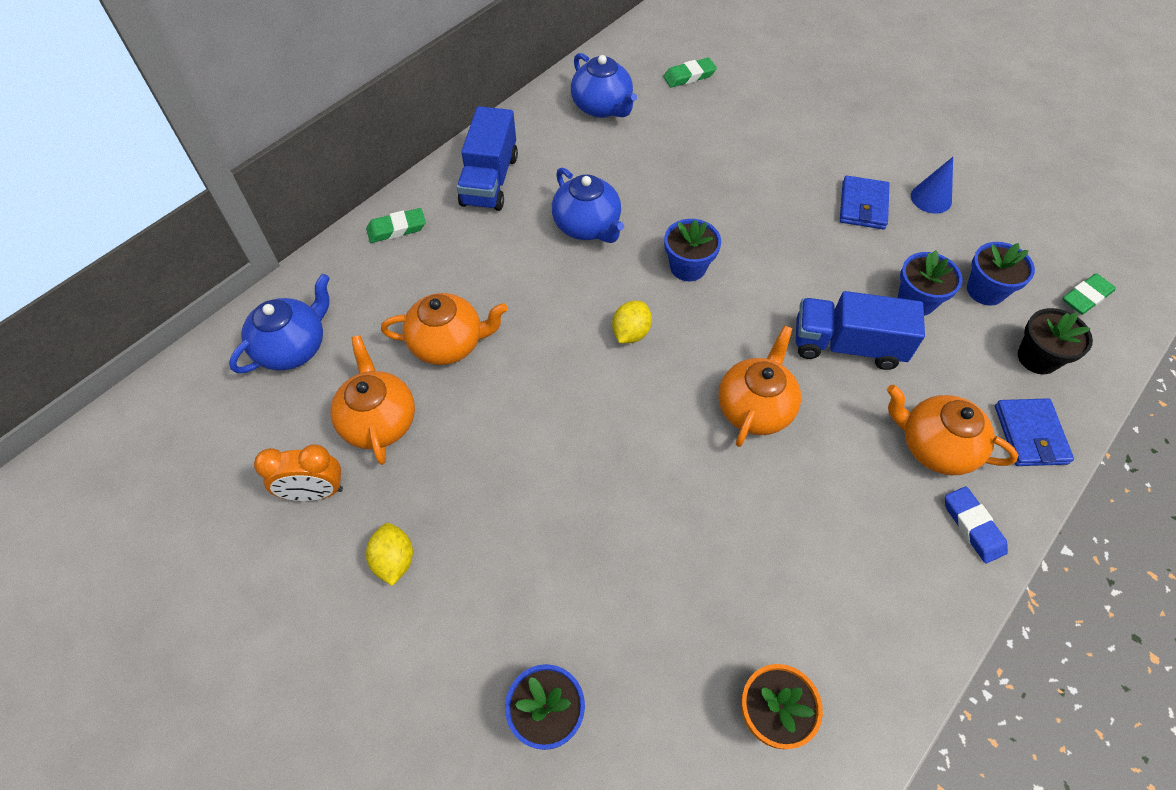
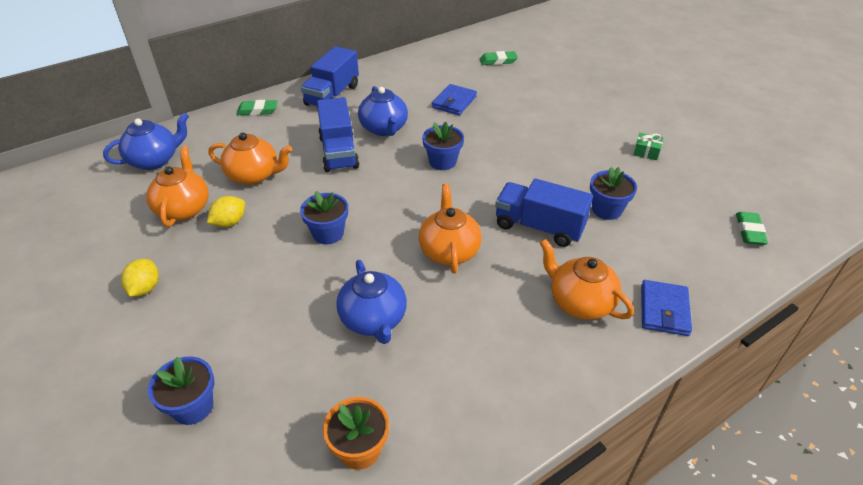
camera: 15 degrees right, 15 degrees down
orange clock [254,444,343,501] -> none
blue teapot [571,53,637,118] -> blue teapot moved to [336,260,407,344]
yellow lemon [612,301,652,343] -> yellow lemon moved to [207,196,245,227]
orange teapot [718,325,801,447] -> orange teapot turned 45 degrees counterclockwise [419,184,482,273]
blue wallet [840,176,890,229] -> blue wallet moved to [432,84,477,115]
blue cone [911,157,953,214] -> green gift [633,133,663,160]
blue eraser [945,486,1008,563] -> none
blue flower pot [967,242,1035,305] -> blue flower pot moved to [300,191,348,245]
black flower pot [1018,308,1093,374] -> none
green eraser [1063,273,1116,315] -> green eraser turned 60 degrees counterclockwise [736,212,768,245]
none -> blue truck [317,97,359,172]

